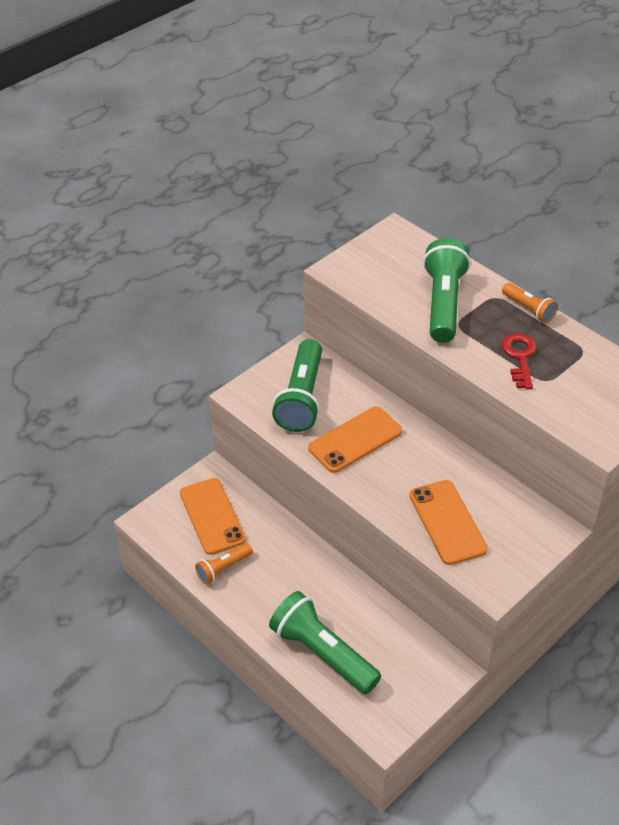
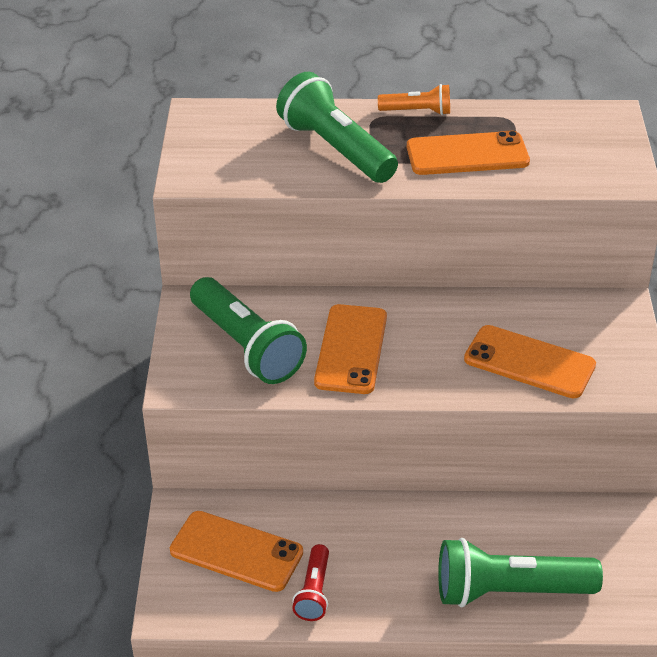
camera: 45 degrees left, 5 degrees down
orange flashlight [195,543,253,585] -> red flashlight [292,544,329,621]
red key [502,333,537,389] -> orange phone [407,131,530,175]

